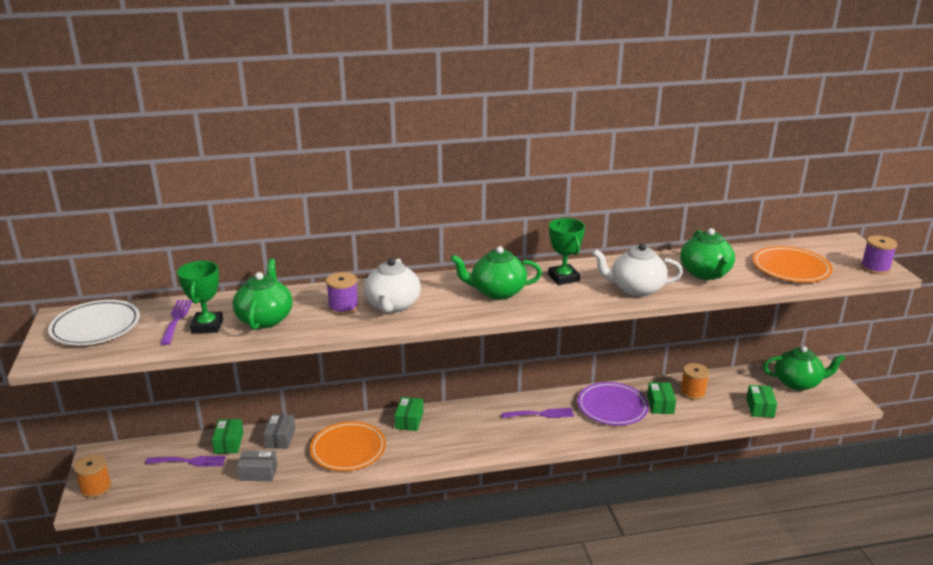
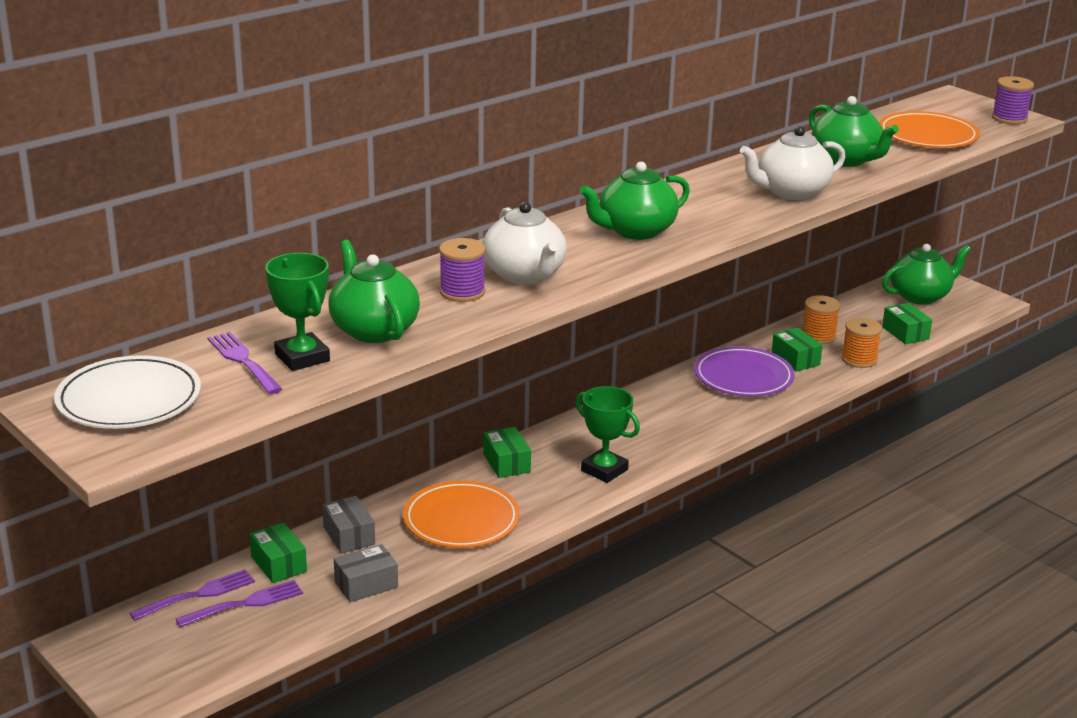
camera: 30 degrees left, 0 degrees up
orange spool [74,454,112,498] -> orange spool moved to [841,318,882,368]
purple fork [502,408,574,418] -> purple fork moved to [130,569,255,621]
green trophy [548,218,585,285] -> green trophy moved to [575,386,640,483]

